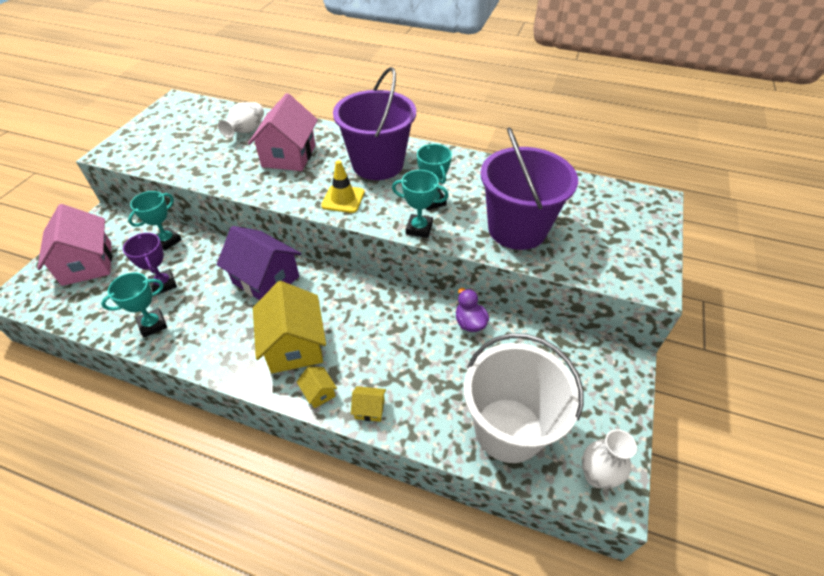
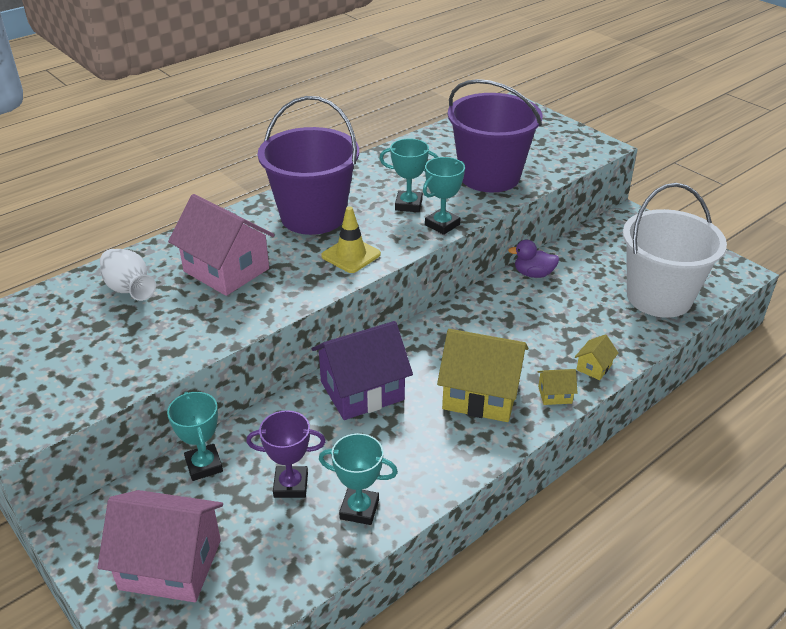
camera: 60 degrees left, 10 degrees down
turquoise trophy [101,272,167,337] -> turquoise trophy turned 75 degrees counterclockwise [319,433,398,525]
white vase [582,429,637,488] -> none

